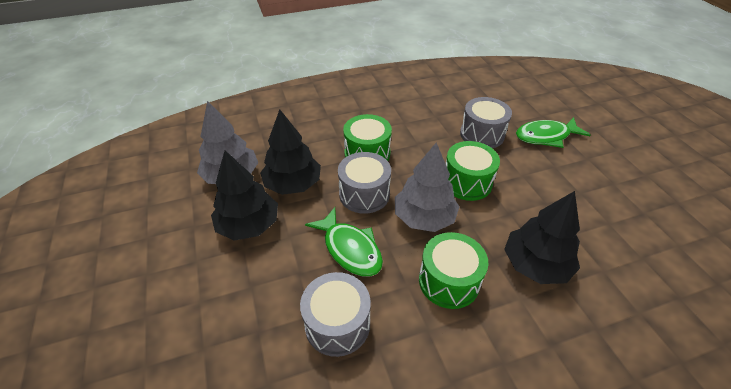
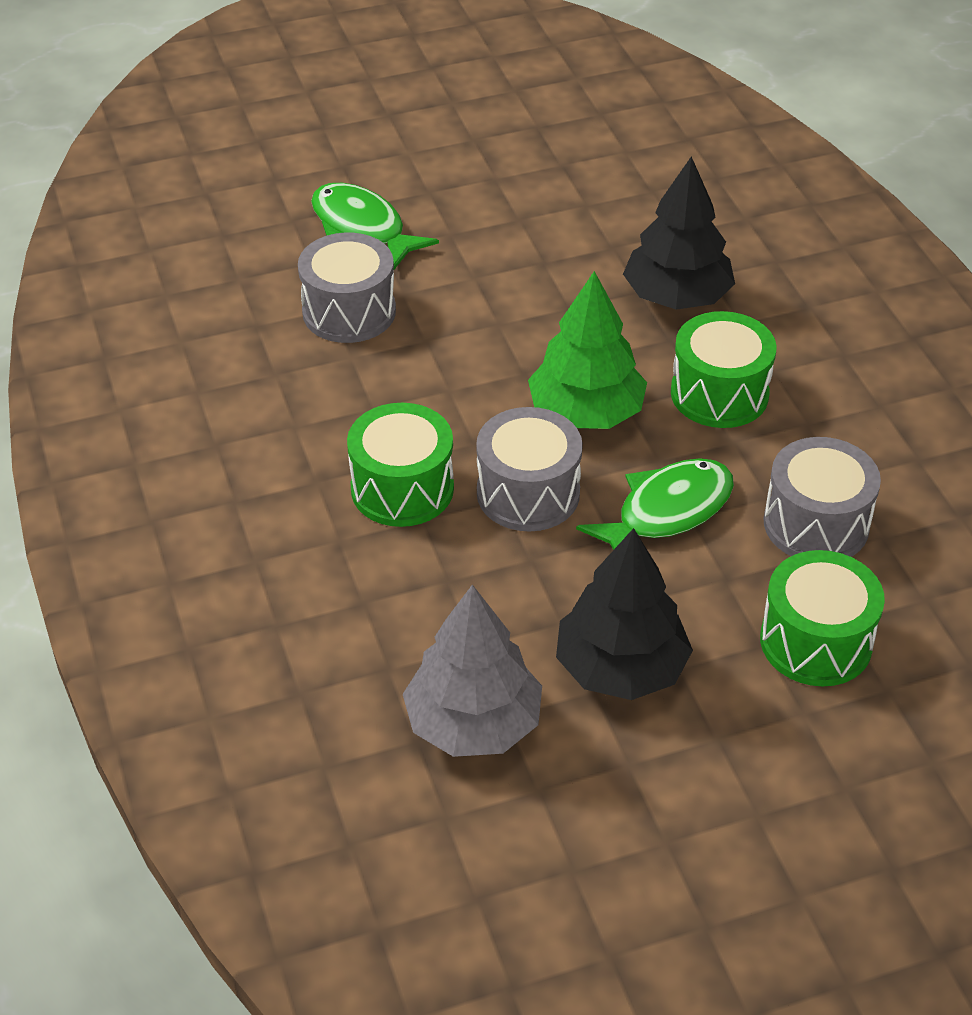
camera: 90 degrees left, 0 degrees up
black tree [260,109,321,195] -> none
grey tree [395,143,459,232] -> green tree [528,271,647,429]
green drum [446,141,500,201] -> green drum moved to [760,550,885,687]
green fish [516,117,591,148] -> green fish turned 150 degrees clockwise [311,183,439,269]

